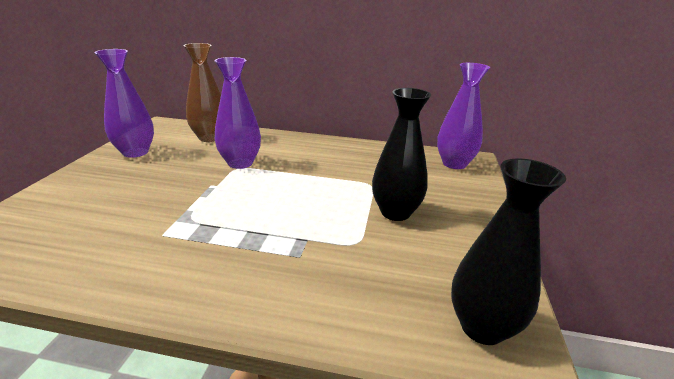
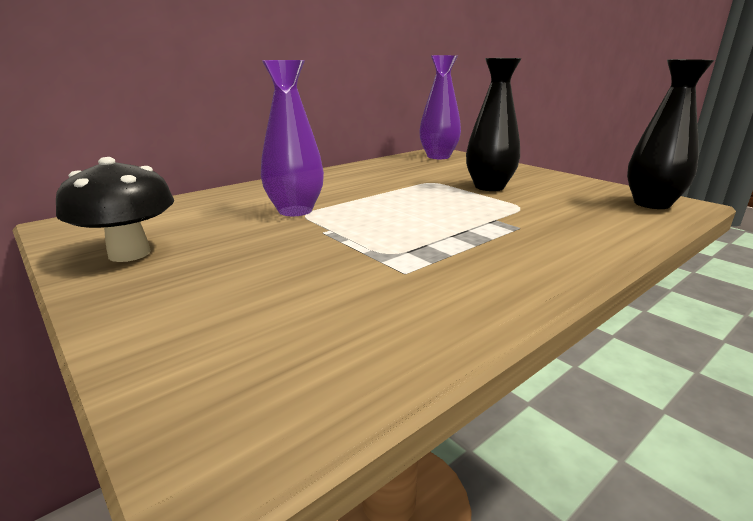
camera: 50 degrees left, 5 degrees down
purple vase [94,49,154,158] -> black mushroom [56,157,174,262]
brown vase [183,43,221,142] -> none

